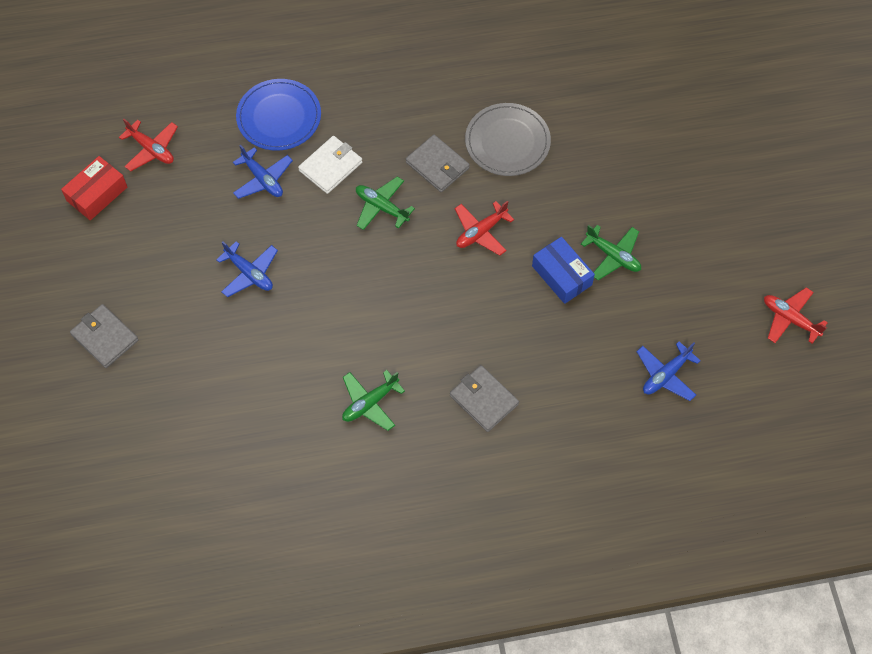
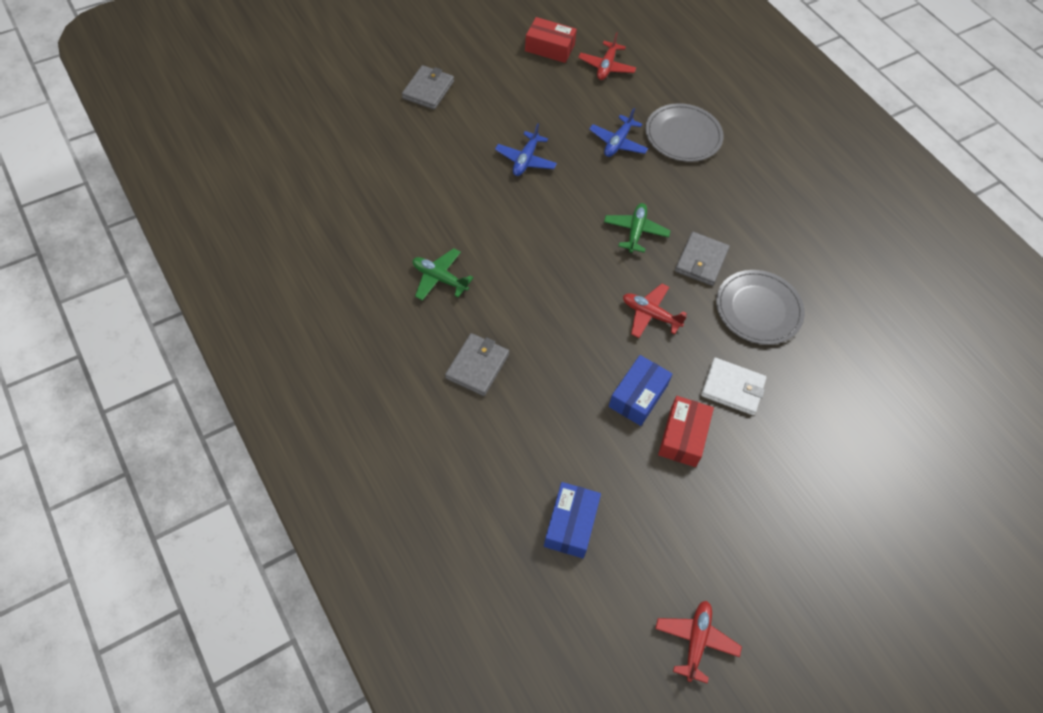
camera: 65 degrees right, 5 degrees down
blue plate [236,79,321,151] -> grey plate [646,103,724,162]
white wallet [298,136,362,194] -> white wallet moved to [701,358,767,415]
green plane [581,225,641,280] -> red box [658,396,714,467]
blue plane [636,341,701,401] -> blue box [544,482,601,558]

